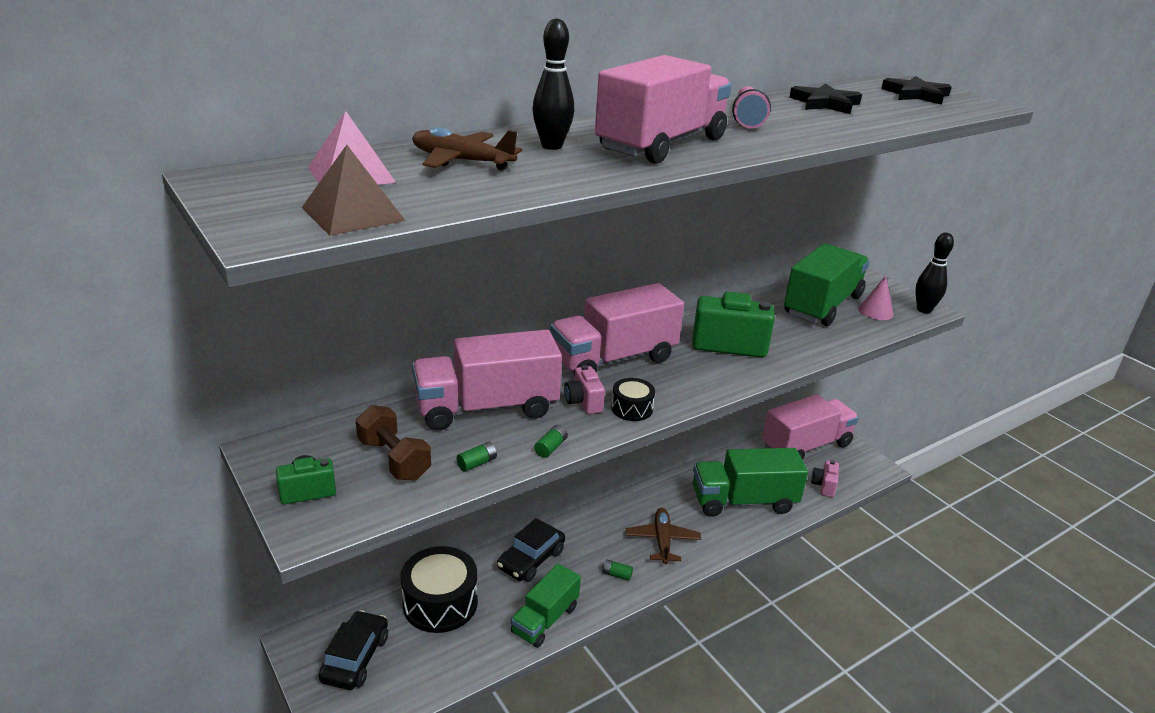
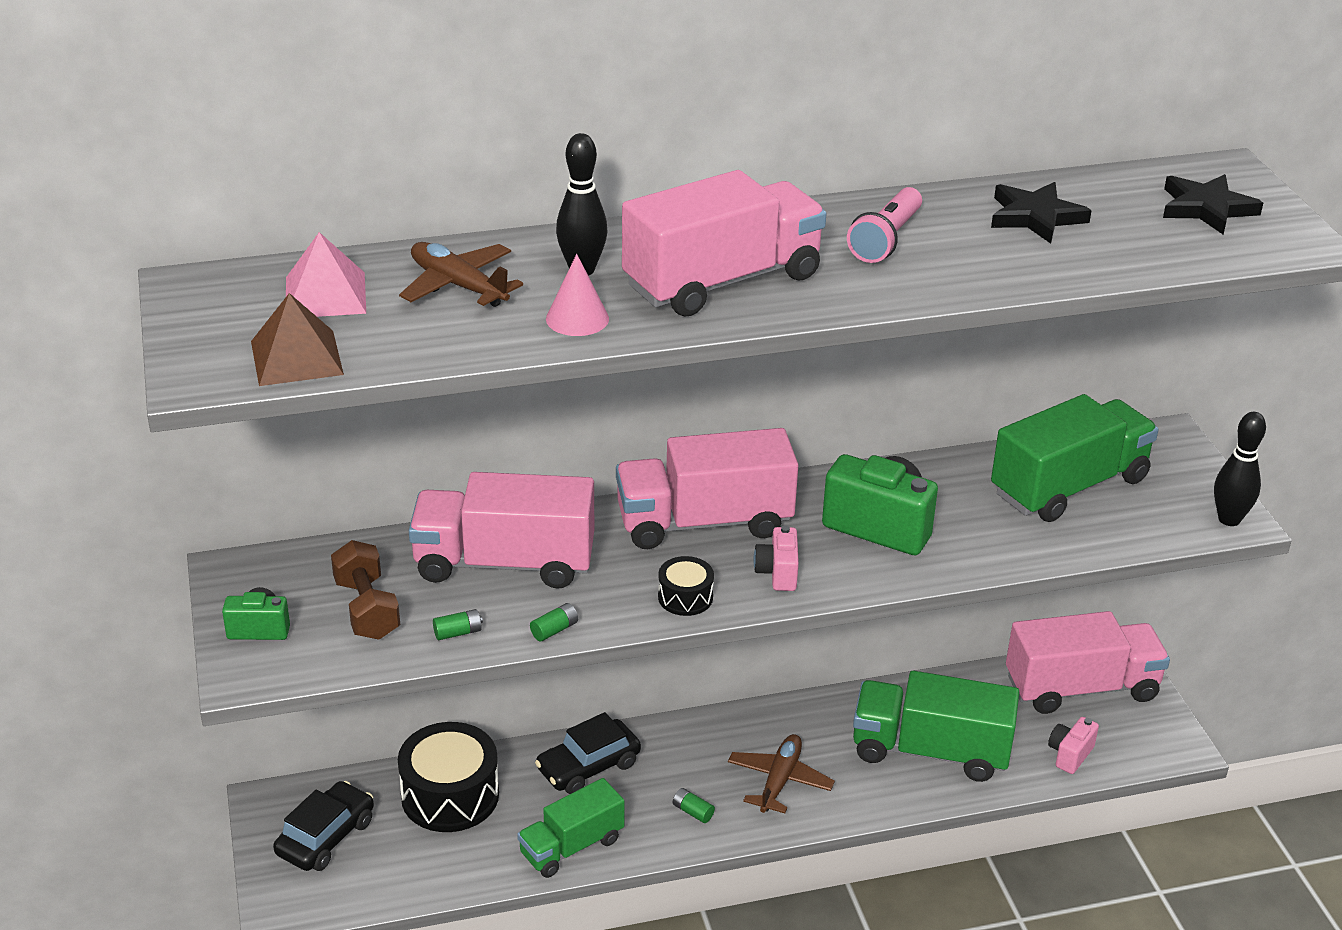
camera: 20 degrees right, 5 degrees up
pink camera [564,365,605,414] -> pink camera moved to [753,525,799,591]
pink cone [858,275,894,320] -> pink cone moved to [546,254,609,336]

